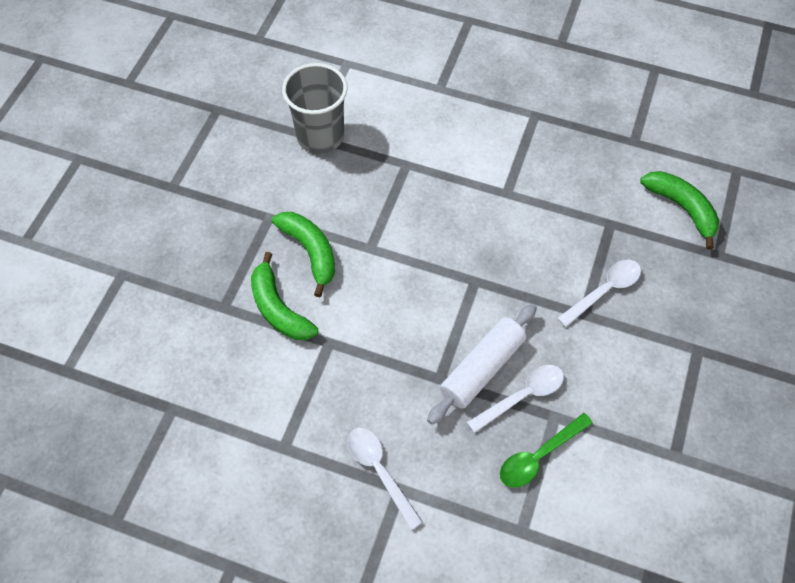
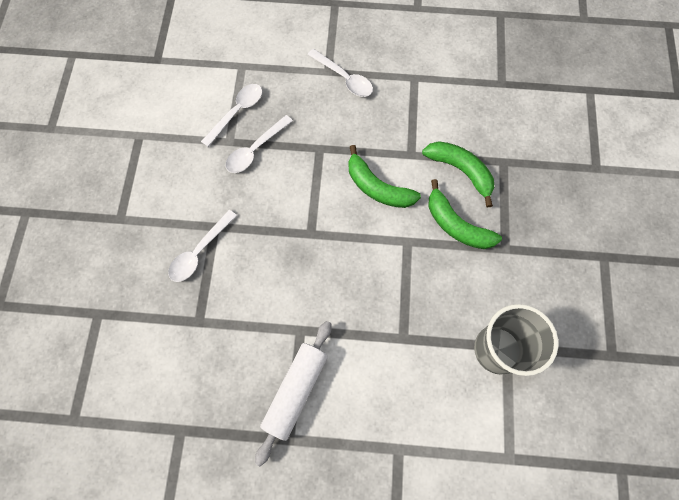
camera: 165 degrees right, 10 degrees up
white rolling pin [427,304,537,425] -> white rolling pin moved to [255,321,331,466]
green spoon [500,413,593,488] -> white spoon [201,84,262,147]
green banana [640,171,719,250] -> green banana moved to [348,145,421,208]

